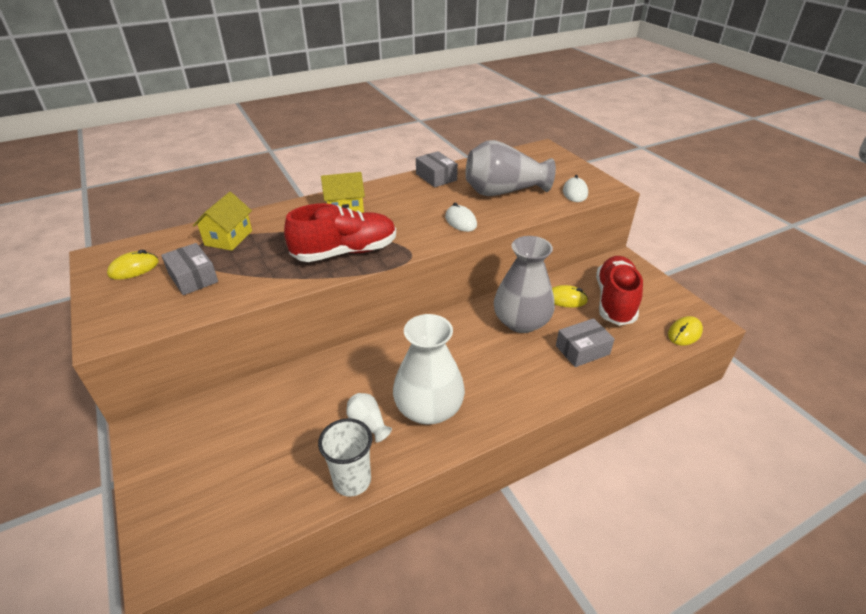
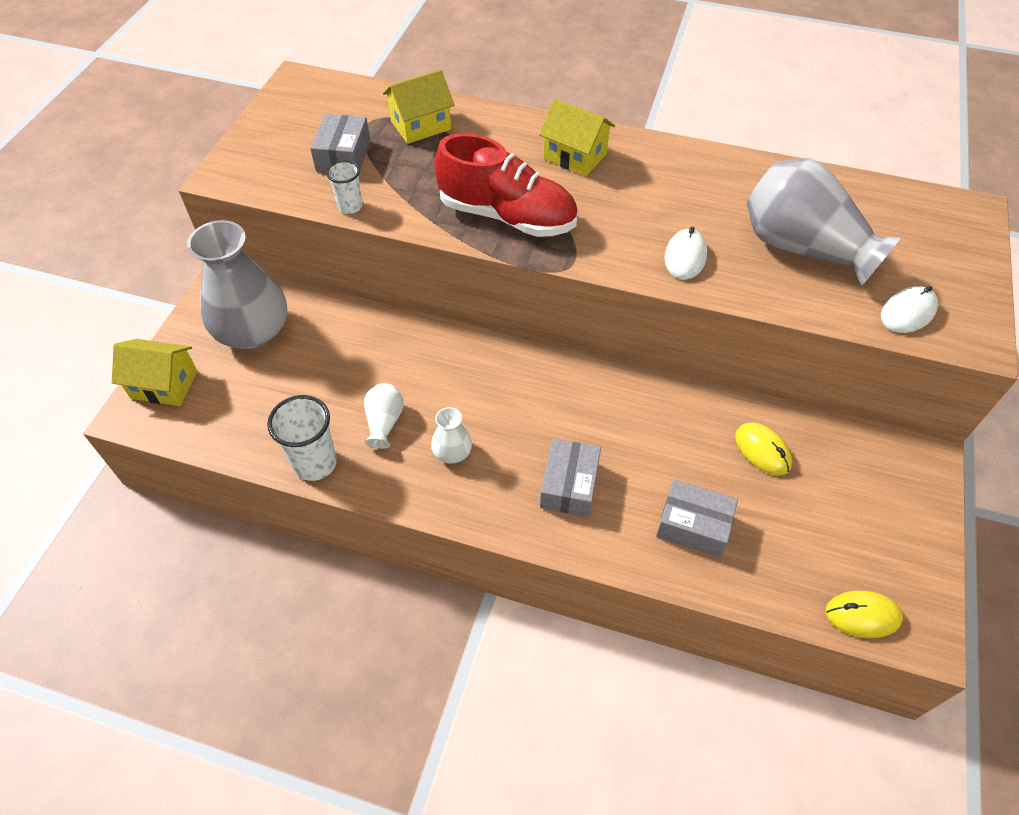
camera: 45 degrees right, 15 degrees up
yellow mouse [107,250,159,280] -> none
white vase [393,314,465,424] -> white vase [431,407,472,464], size x0.45
grey box [416,151,458,187] -> grey box moved to [540,438,601,517]
grey vase [494,236,555,333] -> grey vase moved to [187,220,287,349]
red shoe [596,256,643,326] -> none
none -> yellow house [112,339,197,406]
none -> white cup [326,161,362,214]

